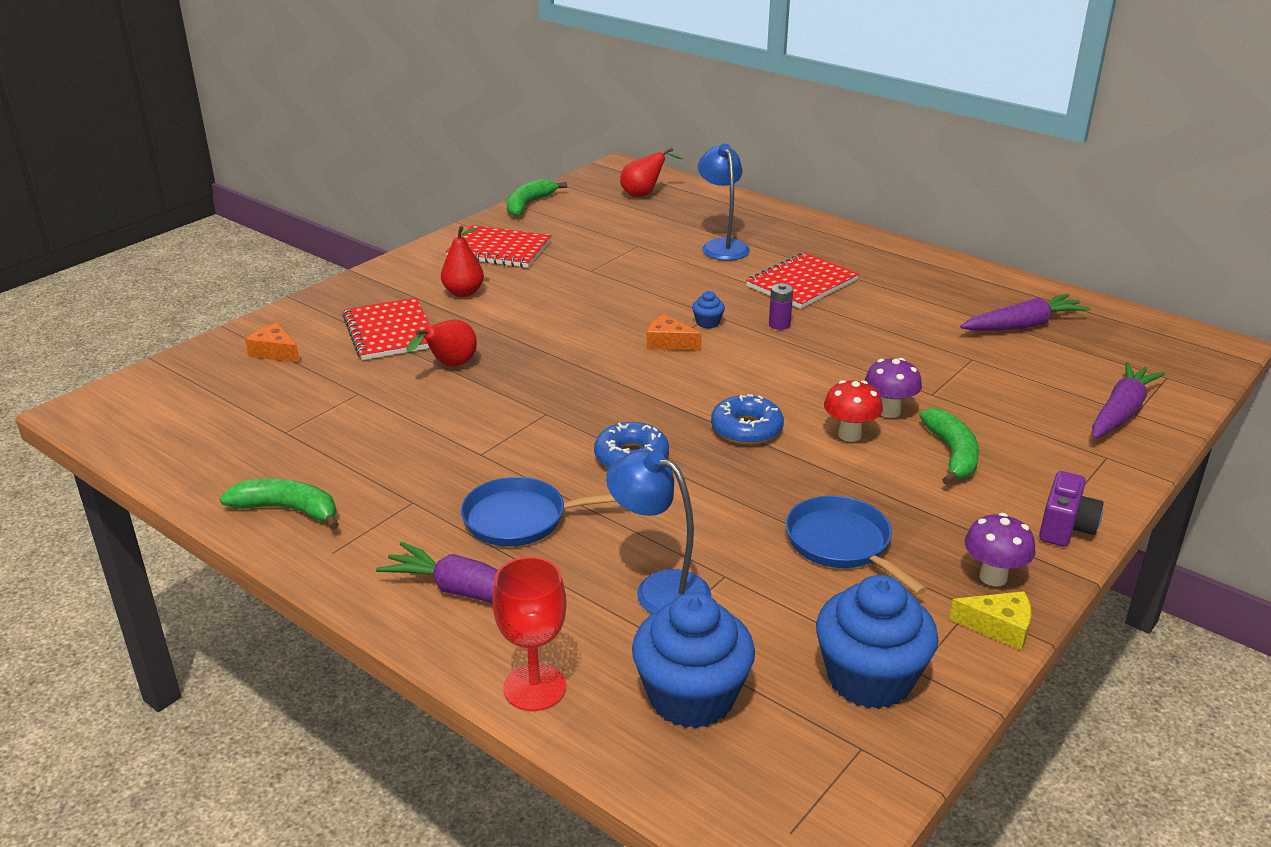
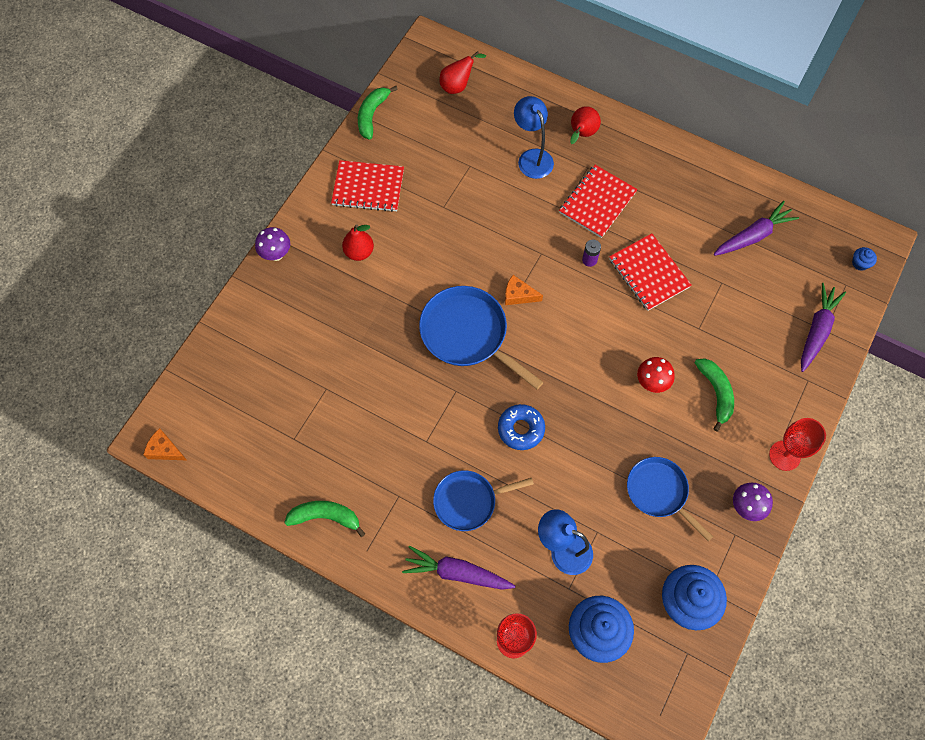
camera: 10 degrees left, 35 degrees up
orange cheese [245,323,300,363] -> orange cheese moved to [143,428,188,461]
red notebook [342,298,430,360] -> red notebook moved to [609,233,692,311]
red pear [406,320,477,367] -> red pear moved to [570,106,601,144]
blue cupcake [692,291,725,328] -> blue cupcake moved to [852,247,877,271]
blue donut [711,394,784,445] -> none
purple mushroom [865,358,922,418] -> purple mushroom moved to [255,227,290,261]
yellow cheese [949,591,1031,650] -> none
purple camera [1039,471,1104,547] -> red goblet [769,418,826,471]
none -> blue pan [419,286,544,390]

